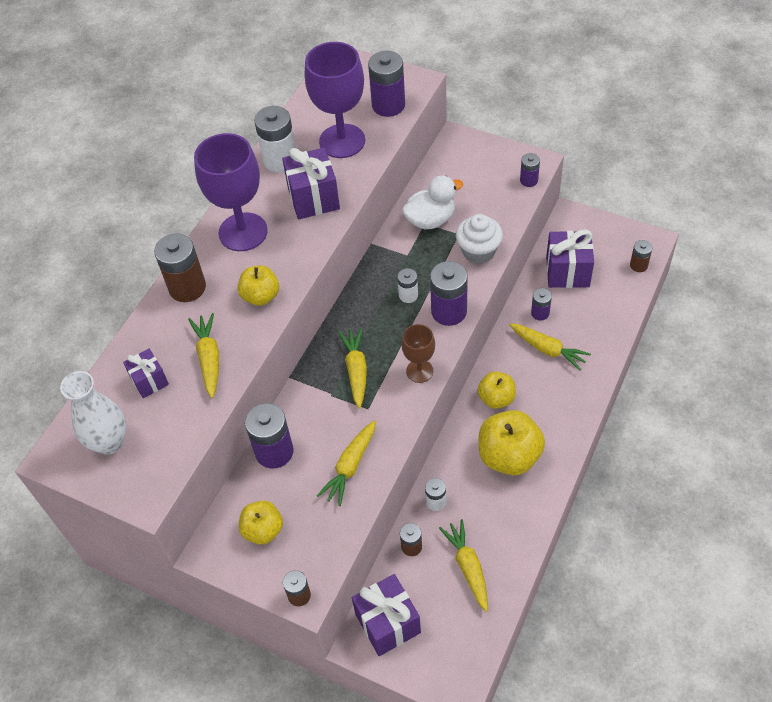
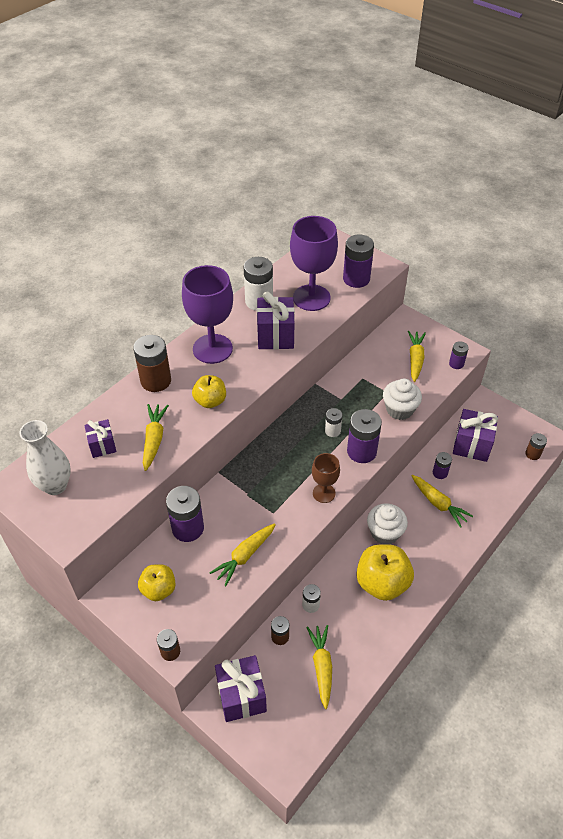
camera: 10 degrees right, 5 degrees down
yellow carrot [338,328,367,409] -> yellow carrot moved to [408,331,426,382]
white duck [402,176,463,229] -> none
yellow apple [477,371,516,409] -> white cupcake [367,503,408,544]

